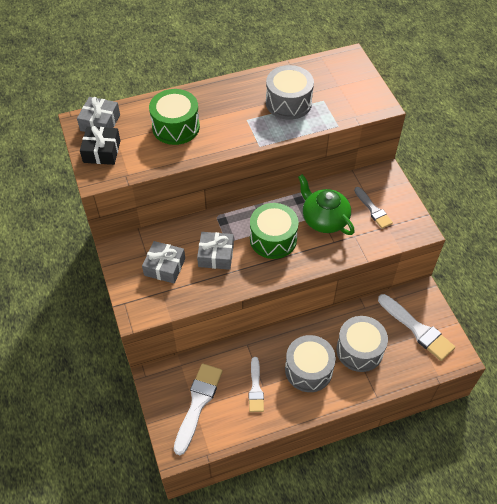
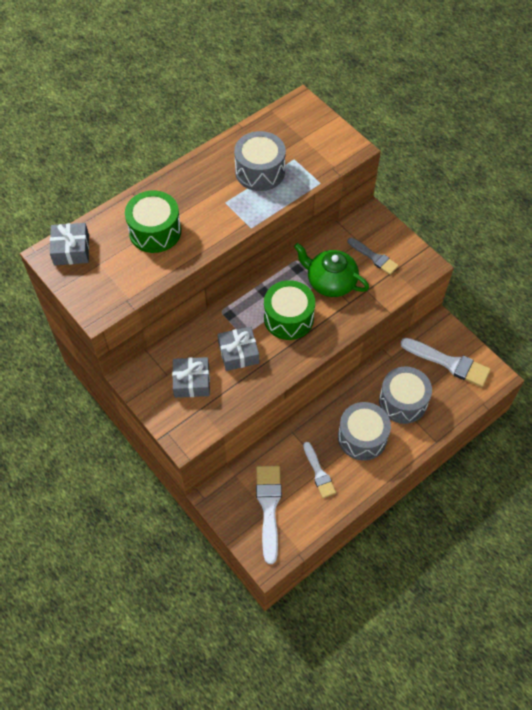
camera: 20 degrees left, 5 degrees up
black gift [80,126,121,165] -> none

